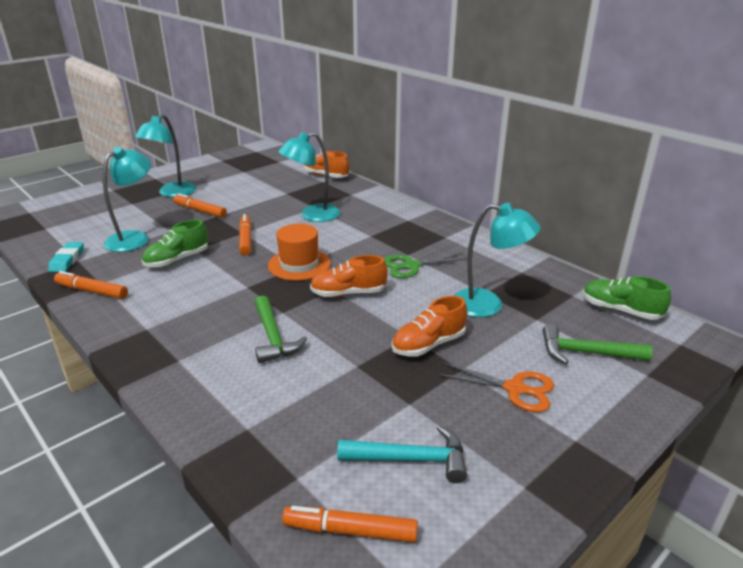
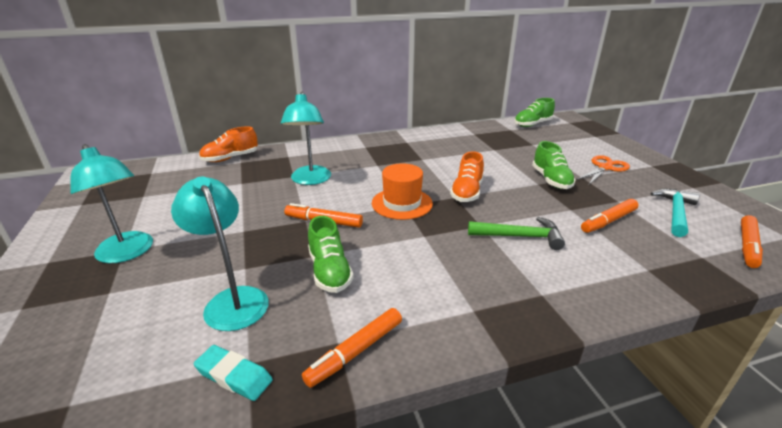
camera: 65 degrees left, 0 degrees up
orange marker [173,193,227,218] -> orange marker moved to [581,199,638,233]
green scissors [384,253,467,278] -> none
orange shoe [392,296,467,357] -> green shoe [532,141,576,189]
turquoise lamp [453,203,541,317] -> none
green hammer [543,324,653,364] -> none

